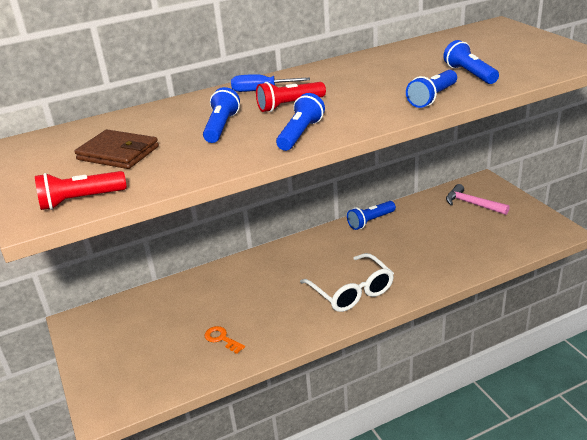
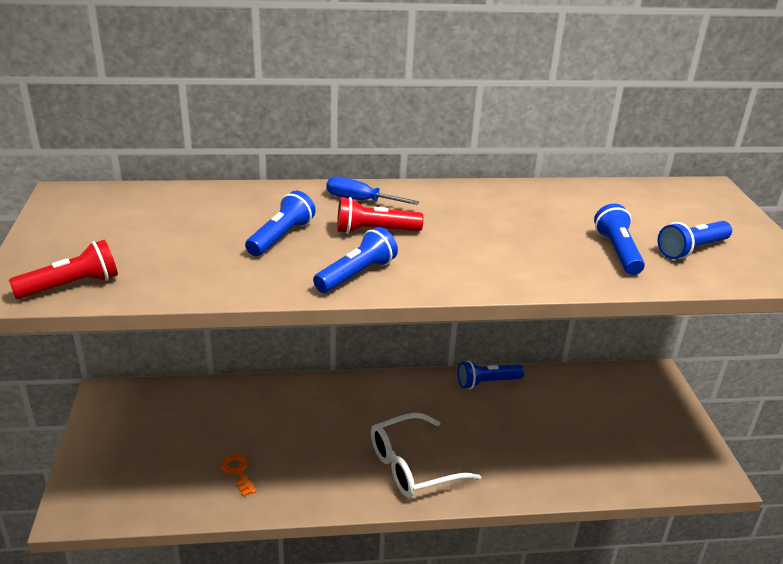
camera: 15 degrees right, 0 degrees up
red flashlight [35,171,127,210] -> red flashlight turned 150 degrees clockwise [9,240,118,299]
brown wallet [74,130,159,169] -> none
white glasses [300,253,394,312] -> white glasses turned 75 degrees clockwise [371,413,481,498]
blue flashlight [406,70,457,108] -> blue flashlight moved to [658,221,732,259]
pink hammer [446,184,510,215] -> none

